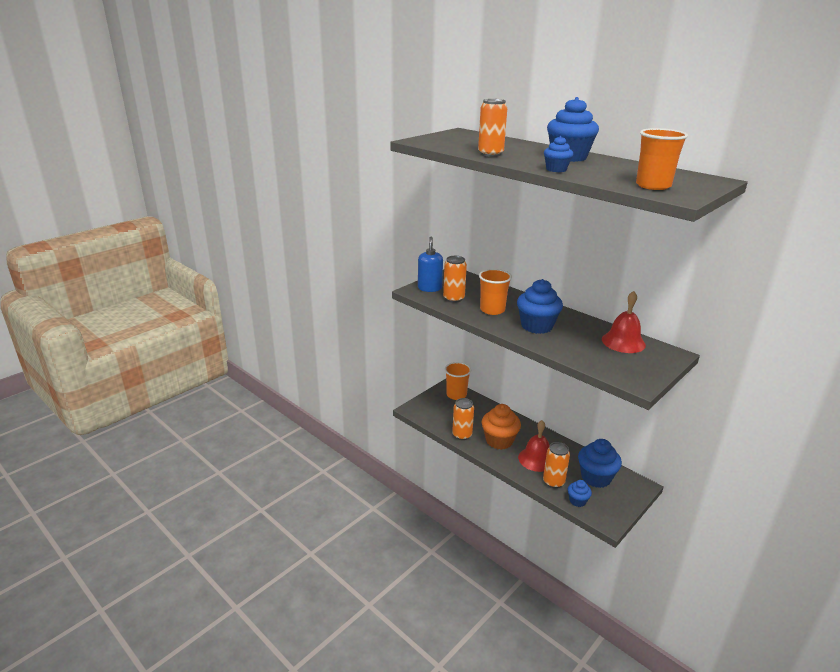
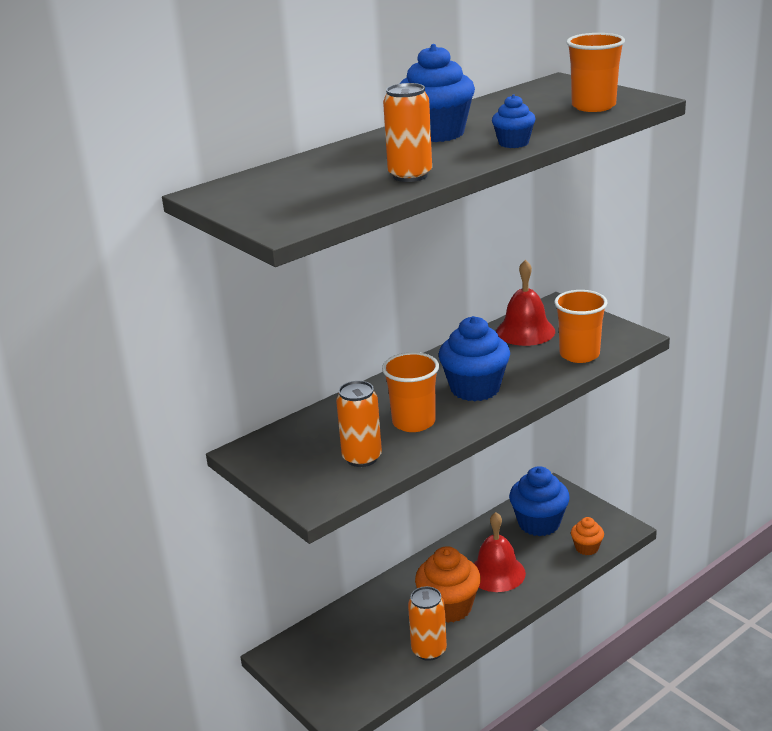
camera: 80 degrees left, 0 degrees up
blue soap dispenser [418,237,443,292] -> none
orange cup [445,362,471,400] -> orange cup moved to [554,290,608,363]
orange can [543,442,570,488] -> none
blue cupcake [568,480,592,507] -> orange cupcake [571,517,604,555]

